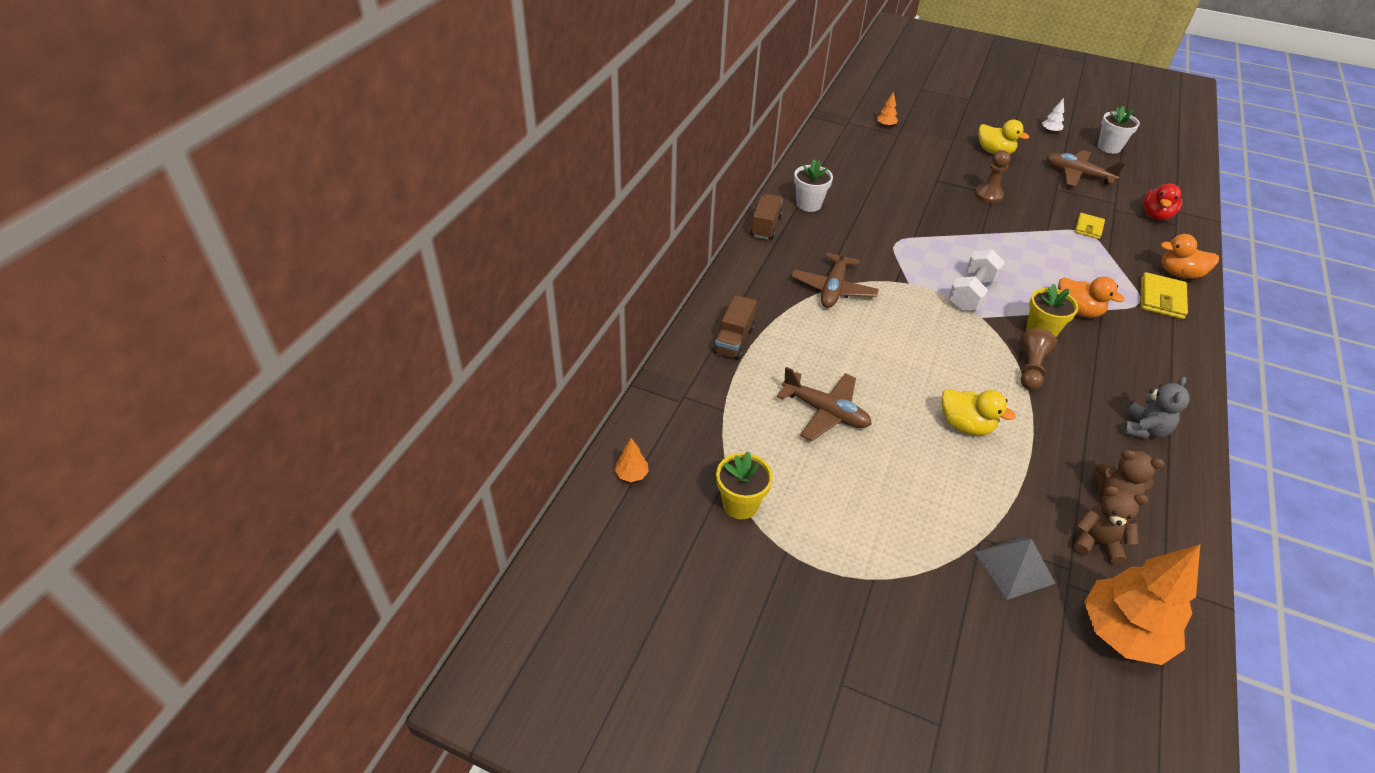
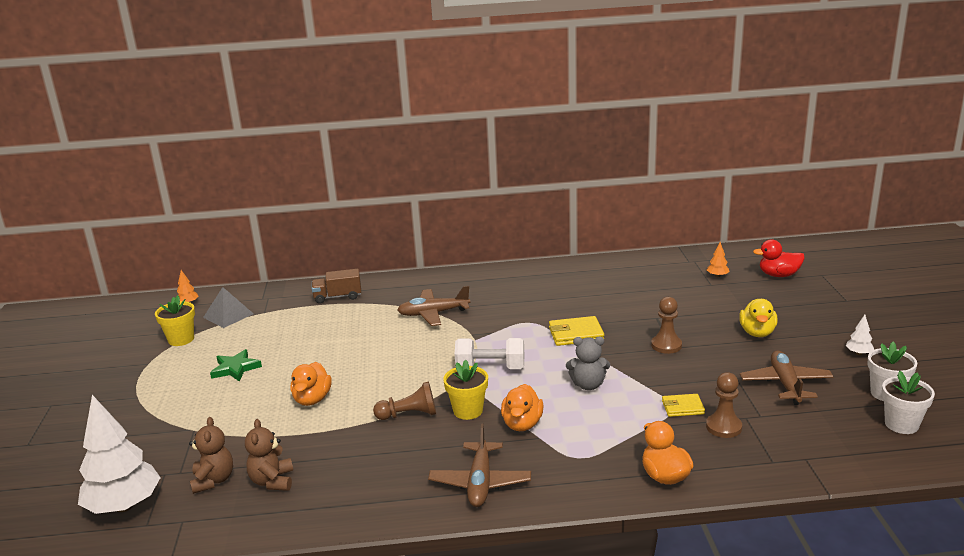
camera: 65 degrees right, 20 degrees down
brown truck [750,194,783,240] -> none
brown plane [777,367,872,441] -> brown plane moved to [428,424,531,507]
white flower pot [794,159,833,212] -> white flower pot moved to [882,371,935,434]
yellow duck [941,389,1016,435] -> orange duck [290,362,332,406]
grey pyramid [975,537,1056,600] -> grey pyramid moved to [203,287,254,328]
orange tree [1084,544,1200,665] -> white tree [78,395,161,514]
grey teddy bear [1122,377,1190,439] -> grey teddy bear moved to [566,337,610,390]
yellow wallet [1140,272,1188,319] -> yellow wallet moved to [549,316,604,346]
red duck [1143,183,1183,221] -> red duck moved to [753,239,804,277]
none -> green star [210,349,262,381]
none -> brown pawn [706,372,742,438]

